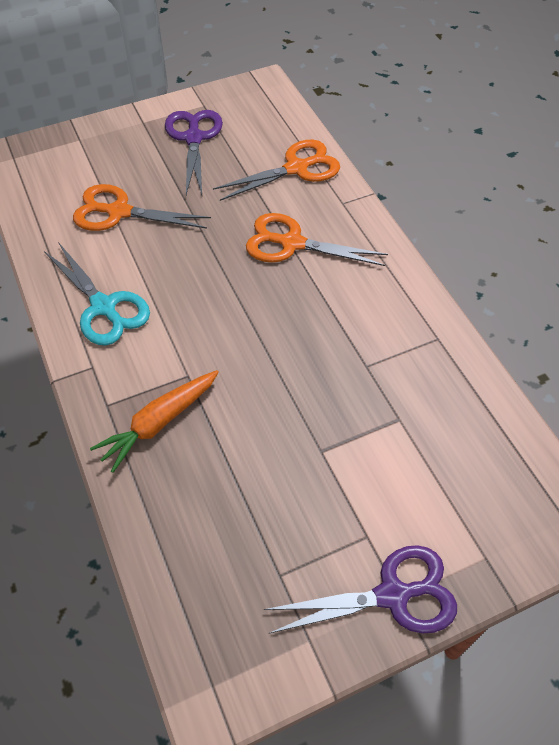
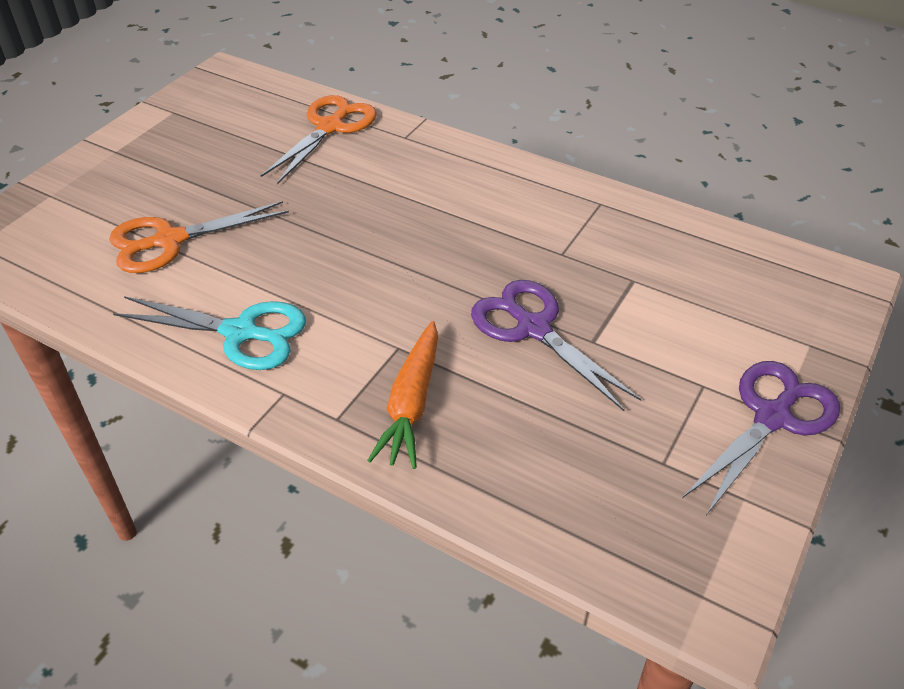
camera: 35 degrees left, 10 degrees down
purple scissors [165,110,223,195] -> purple scissors moved to [471,280,642,411]
orange scissors [246,213,388,266] -> none

